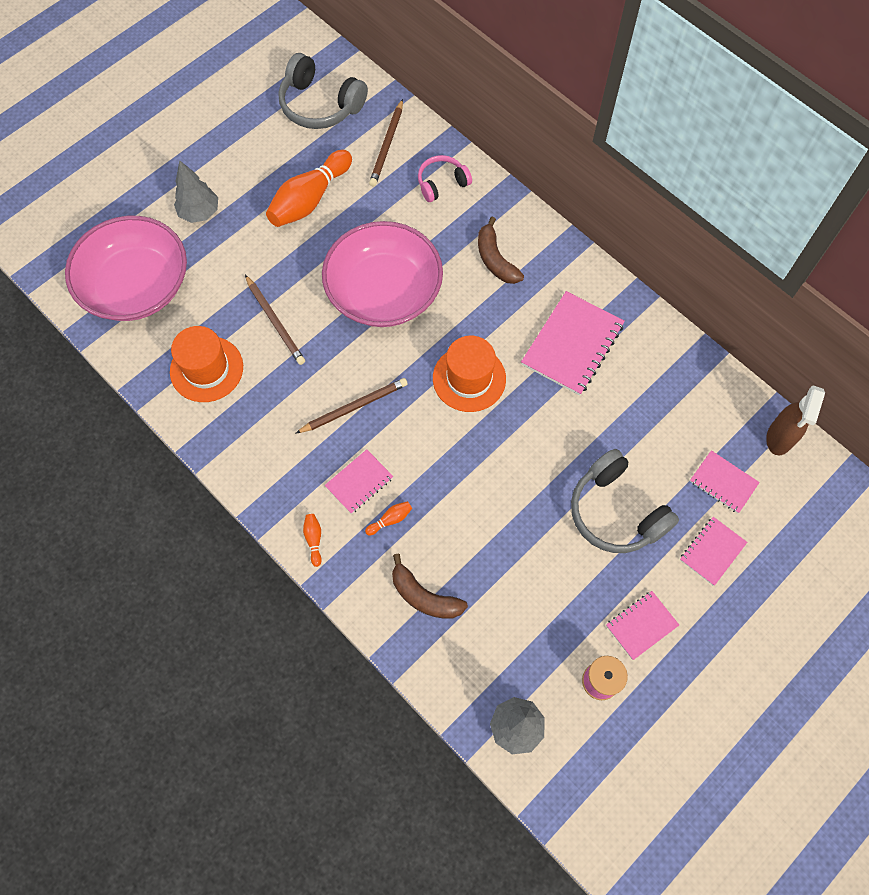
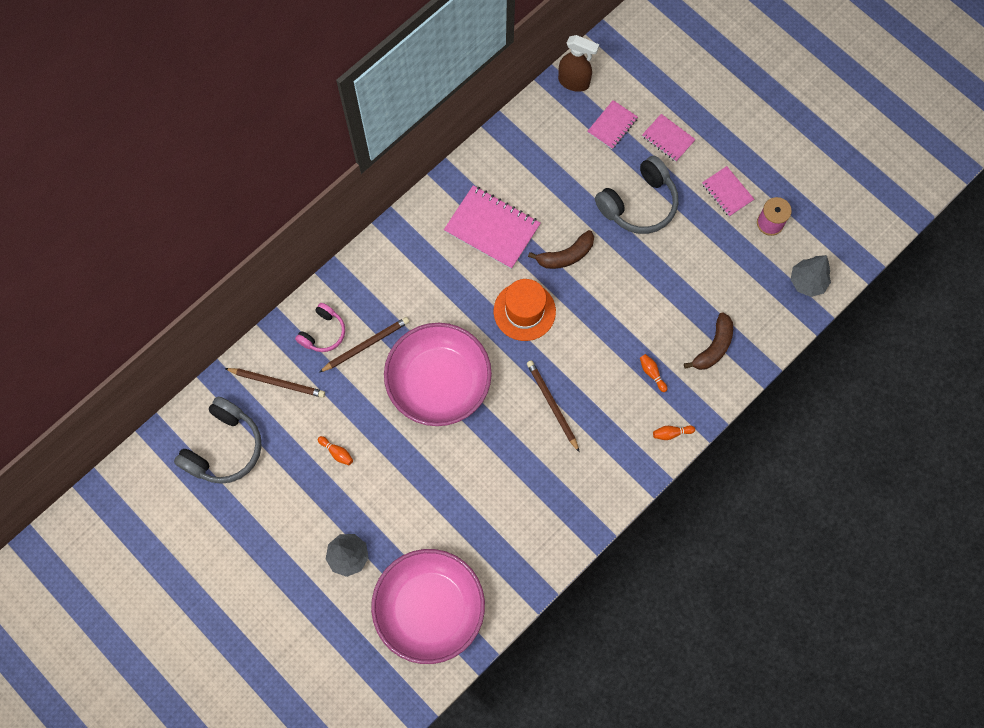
camera: 90 degrees left, 5 degrees up
orange hat [170,326,243,402] -> none
brown pencil [245,275,305,365] -> brown pencil moved to [319,317,409,373]
orange bowling pin [266,150,352,227] -> orange bowling pin [318,436,353,465], size x0.40
pink notebook [325,449,394,514] -> none
pink headphones [418,155,472,202] -> pink headphones turned 120 degrees counterclockwise [295,303,345,352]
brown banana [478,217,524,284] -> brown banana moved to [528,230,594,269]

